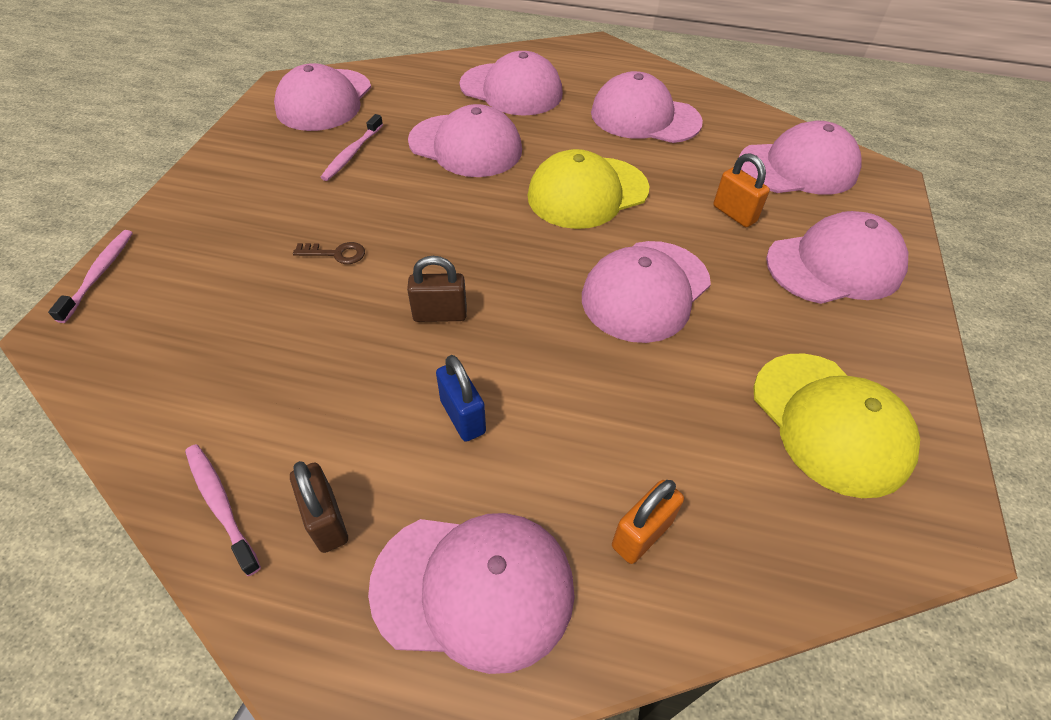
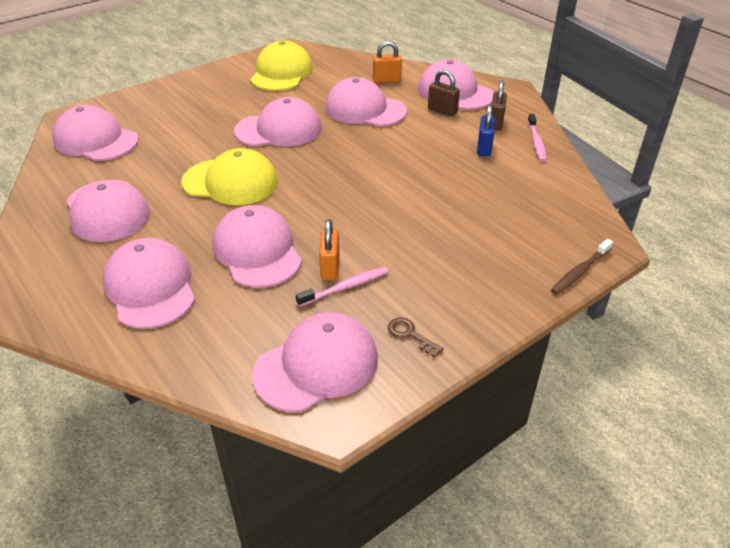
camera: 140 degrees left, 10 degrees down
pink toothbrush [48,230,133,323] -> brown toothbrush [551,239,613,295]
brown key [293,242,365,264] -> brown key moved to [388,318,444,357]
brown padlock [407,256,467,322] -> brown padlock moved to [428,70,460,117]
blue padlock [436,355,486,442] -> blue padlock moved to [477,105,495,156]
orange padlock [713,153,770,227] -> orange padlock moved to [319,219,339,280]
pink cap [766,211,908,304] -> pink cap moved to [325,77,407,127]

